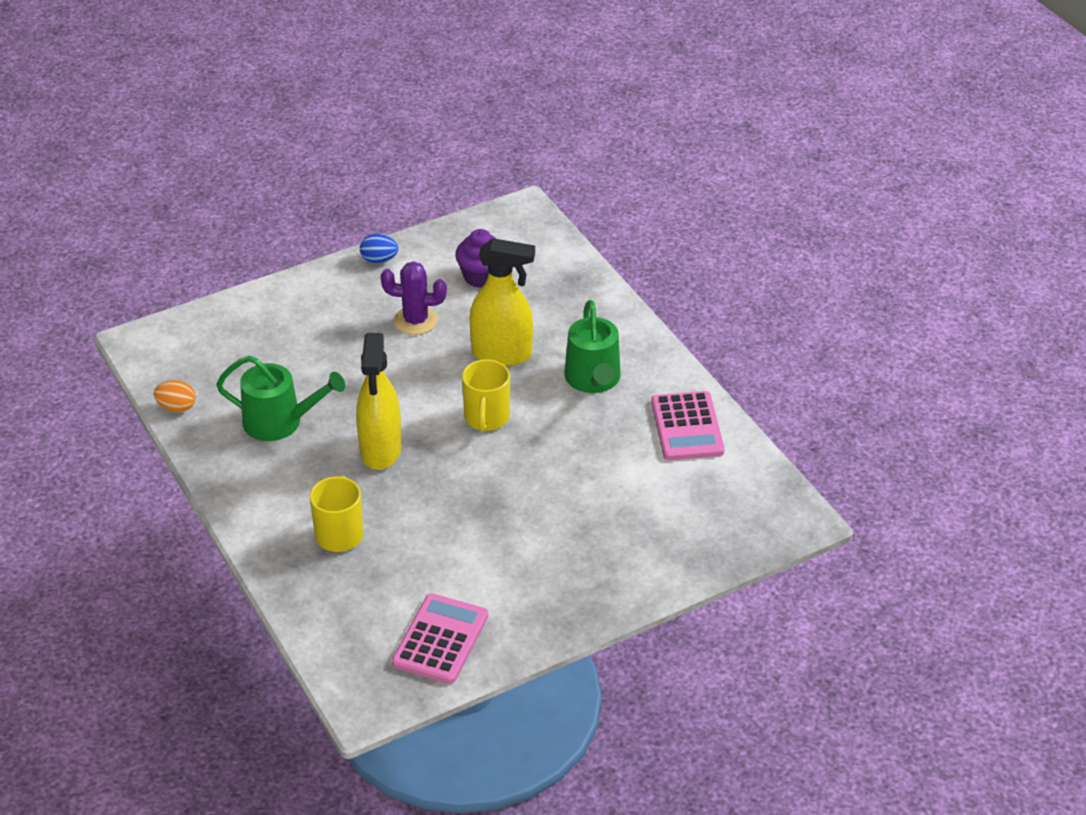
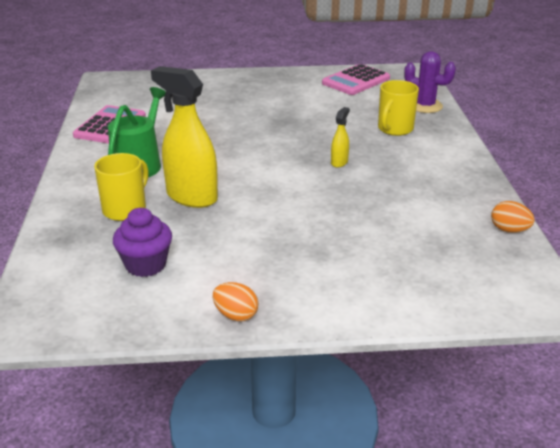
camera: 155 degrees left, 10 degrees down
green watering can [216,356,345,441] -> none
yellow spray bottle [356,333,402,470] -> yellow spray bottle [331,107,350,168], size x0.46
blue egg [360,234,398,263] -> orange egg [212,282,259,322]
purple cactus [381,261,447,335] -> purple cactus moved to [404,51,456,113]
yellow mug [462,359,510,432] -> yellow mug moved to [94,153,149,221]

